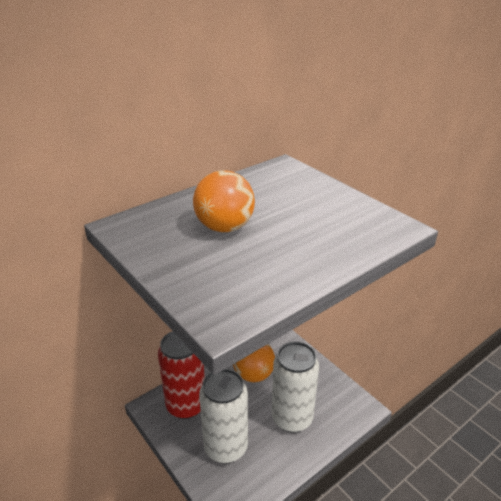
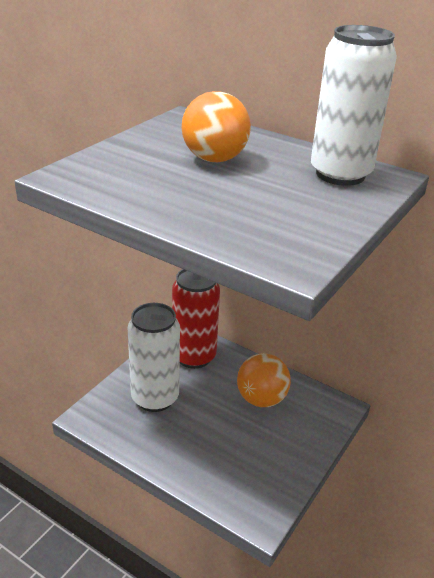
camera: 70 degrees right, 0 degrees up
white can [272,342,319,433] -> white can moved to [311,25,397,186]

